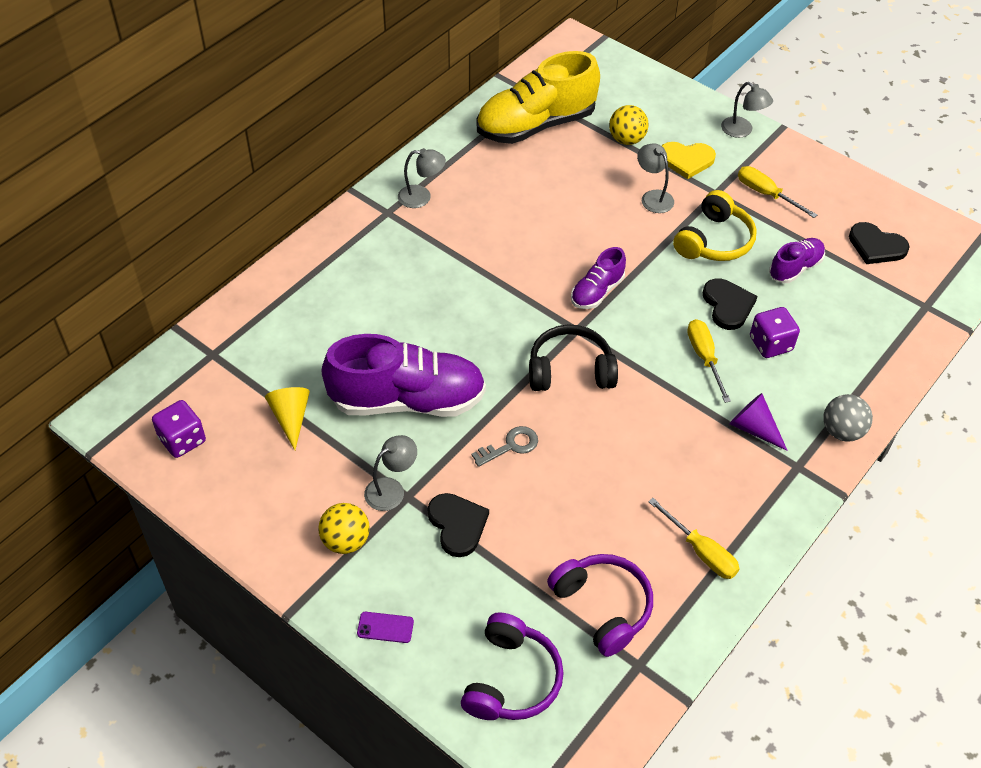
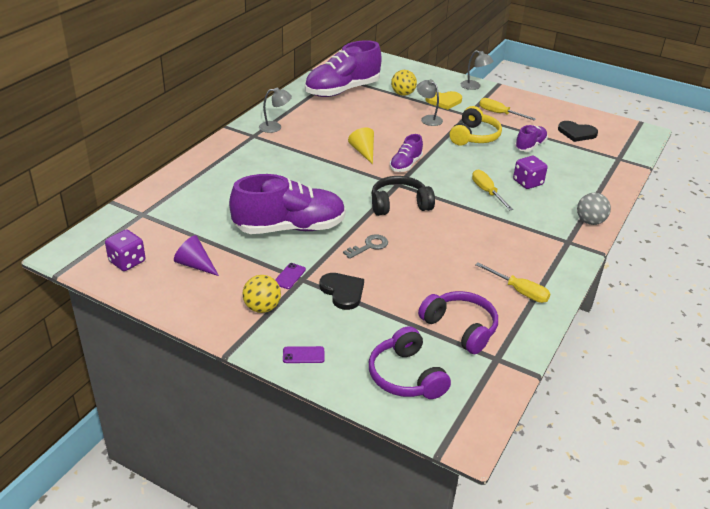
camera: 10 degrees left, 15 degrees down
yellow cone [265,387,310,450] -> yellow cone moved to [348,127,374,164]
grey lamp [364,435,417,511] -> purple phone [275,263,306,289]
purple headphones [461,612,564,720] -> purple headphones turned 150 degrees clockwise [369,326,451,399]
yellow shoe [477,51,600,144] -> purple shoe [305,40,381,97]
black heart [703,278,757,330] -> none
purple cone [729,393,788,451] -> purple cone moved to [174,235,219,276]

